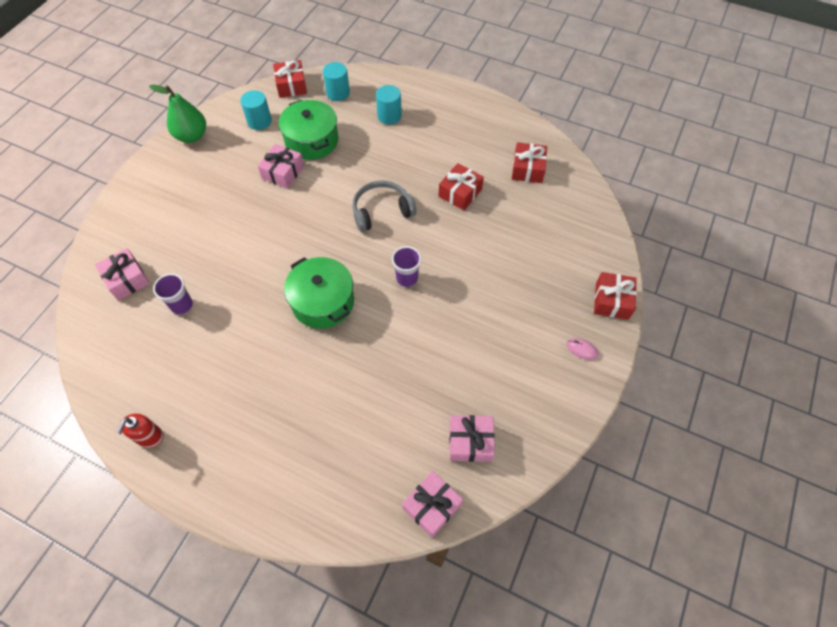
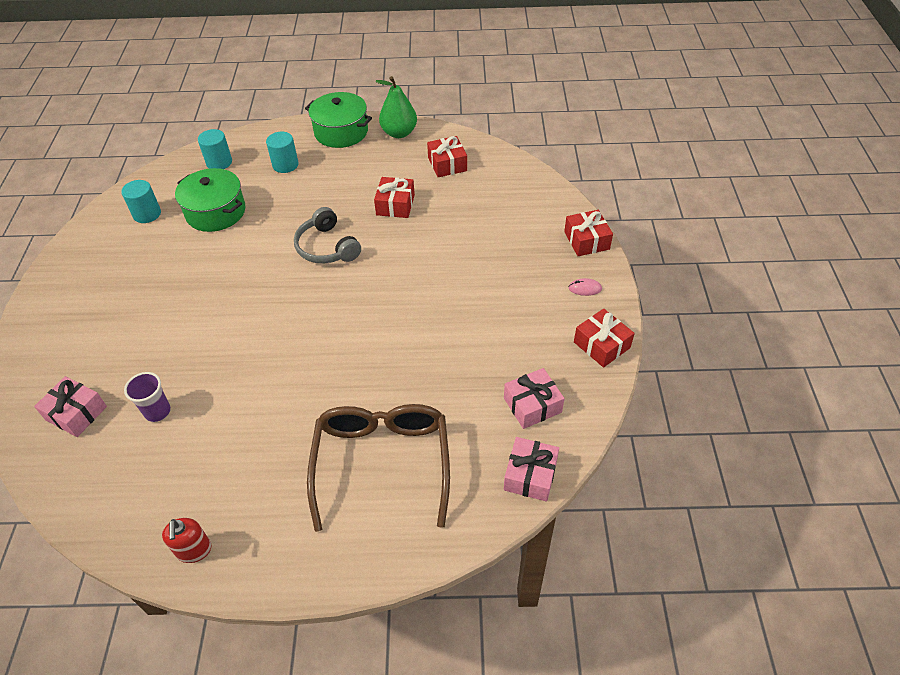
camera: 25 degrees left, 10 degrees down
green pear [149,85,206,143] -> green pear moved to [376,76,417,138]
pink gift [258,144,304,189] -> none
red gift [273,60,307,98] -> red gift moved to [574,308,635,368]
green pot [284,257,354,329] -> green pot moved to [305,92,372,148]
grey headphones [352,181,416,232] -> grey headphones turned 75 degrees counterclockwise [294,207,361,263]
purple cup [392,246,421,287] -> none
none -> brown glasses [307,404,450,532]

